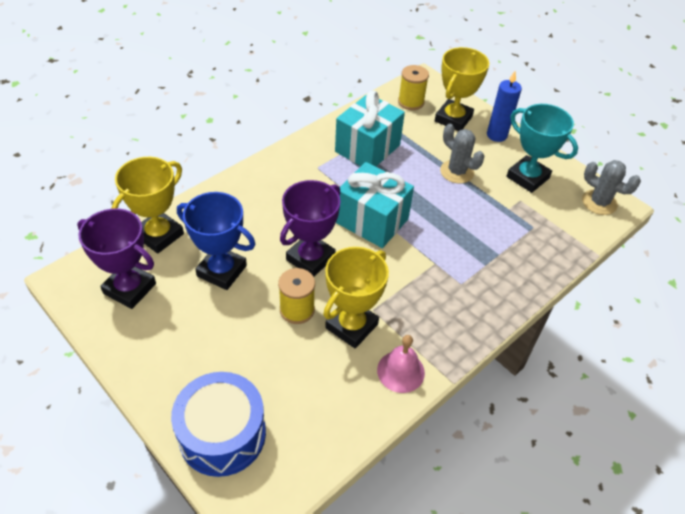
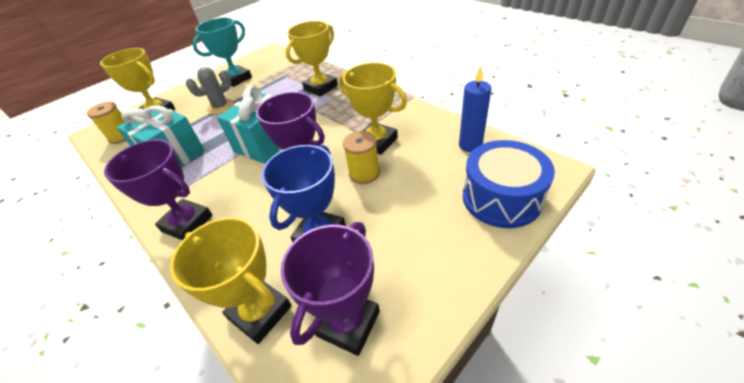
camera: 85 degrees left, 5 degrees down
pink bell [377,335,425,393] -> none
blue candle [487,71,522,142] -> blue candle moved to [459,66,491,152]
grey cactus [582,160,641,215] -> none
none -> purple trophy [104,139,213,240]
none -> yellow trophy [286,21,338,97]

